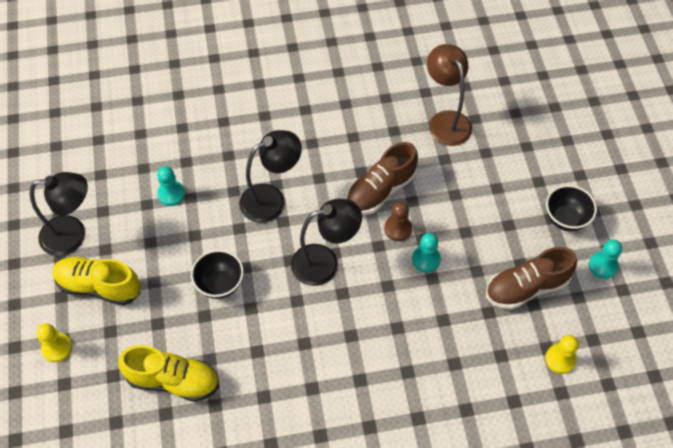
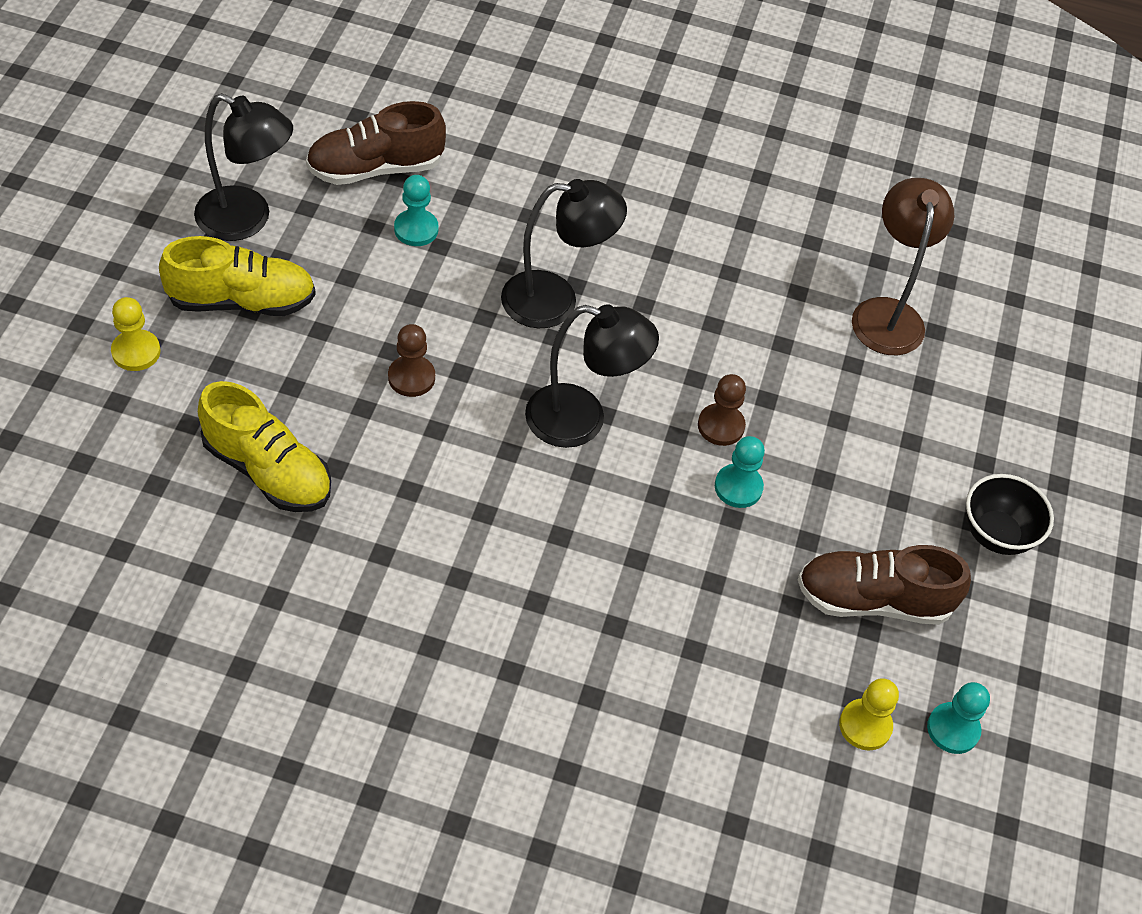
camera: 20 degrees right, 5 degrees down
yellow shoe [52,257,141,305] -> yellow shoe turned 135 degrees clockwise [159,236,316,316]
black bowl [191,250,244,299] -> brown pawn [388,324,435,397]
brown shoe [346,142,418,215] -> brown shoe moved to [306,101,446,185]
turquoise pawn [589,239,622,279] -> turquoise pawn moved to [927,682,990,754]

